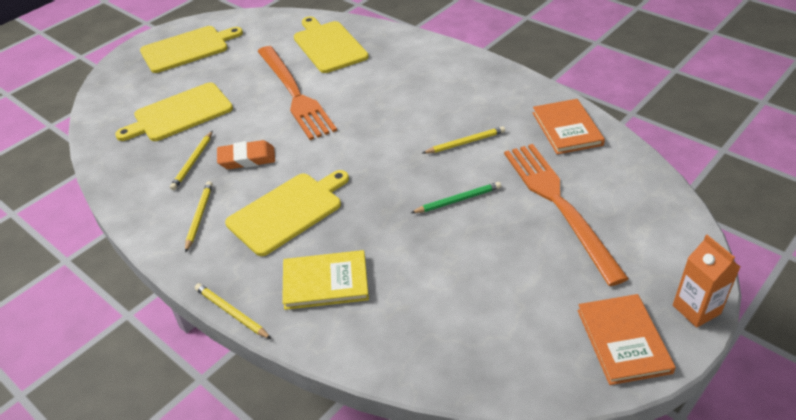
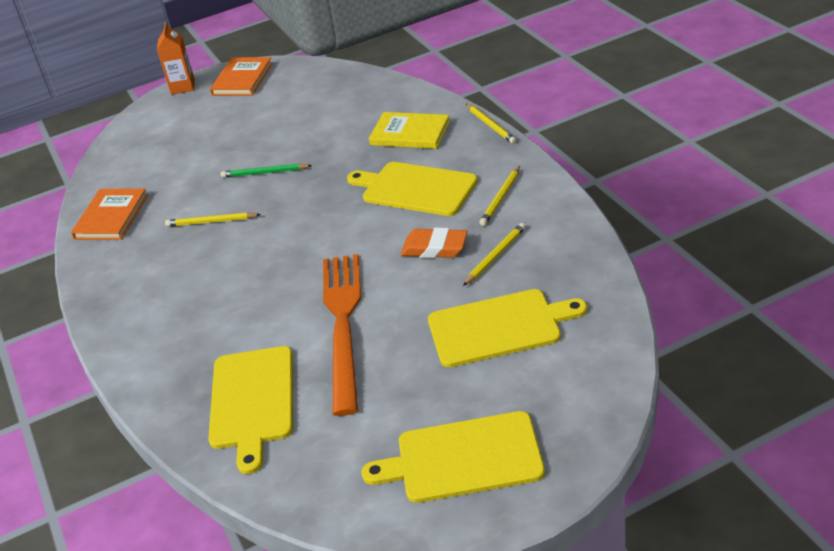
camera: 155 degrees left, 5 degrees down
yellow cutting board [225,170,349,256] -> yellow cutting board turned 45 degrees clockwise [347,162,478,216]
orange fork [504,144,629,286] -> none

